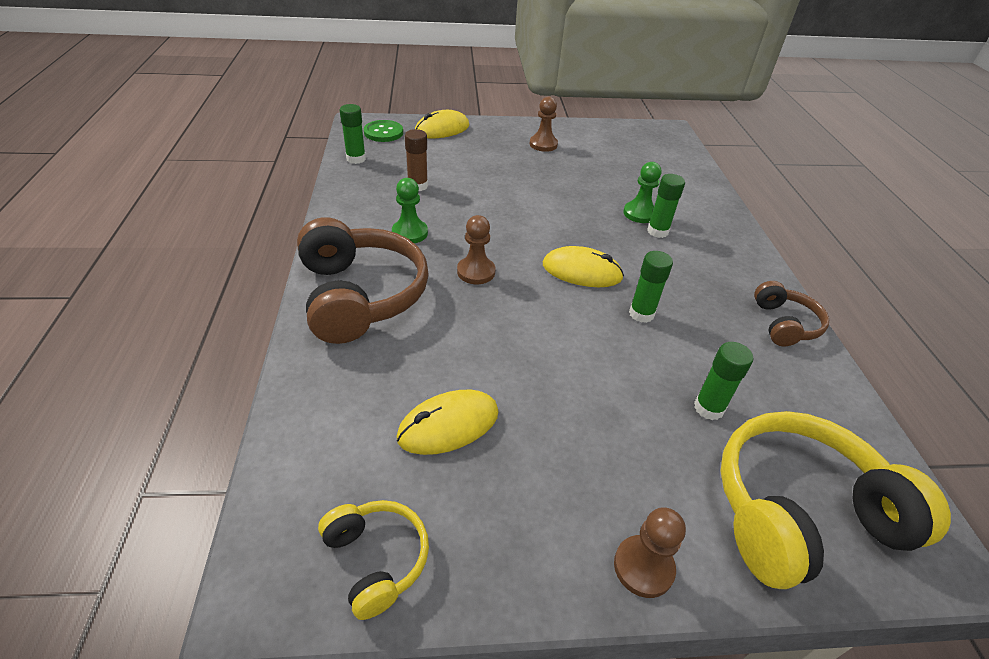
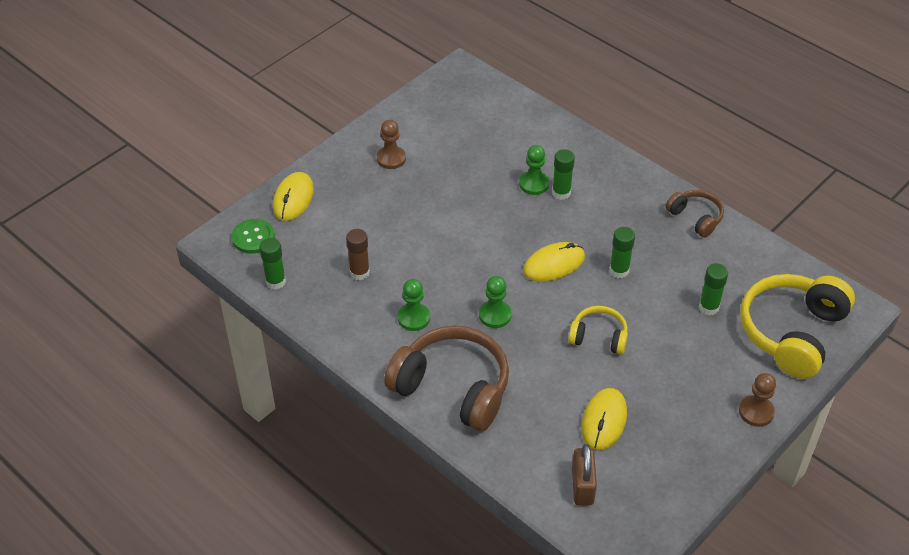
camera: 40 degrees left, 5 degrees up
yellow headphones [318,500,429,620] -> yellow headphones moved to [568,306,628,354]
brown pawn [457,215,496,284] -> green pawn [479,276,512,328]
none -> brown padlock [572,444,597,505]

